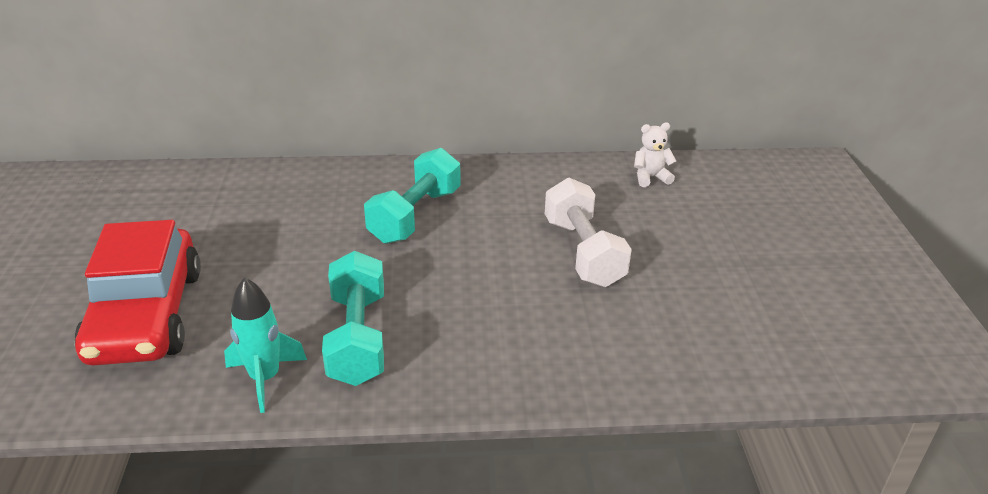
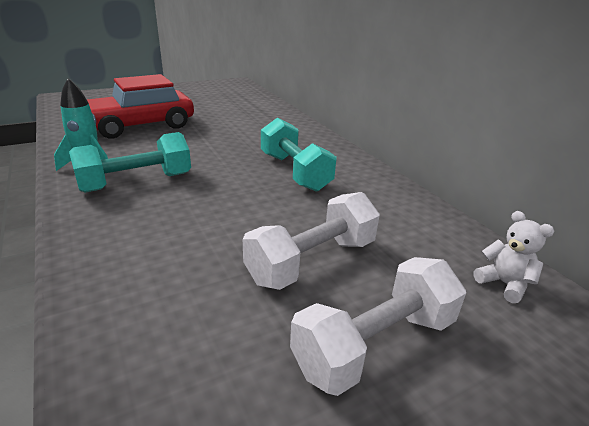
camera: 65 degrees right, 5 degrees down
turquoise dumbbell [364,148,461,244] -> turquoise dumbbell turned 60 degrees clockwise [261,118,337,192]
none -> white dumbbell [290,257,466,396]

